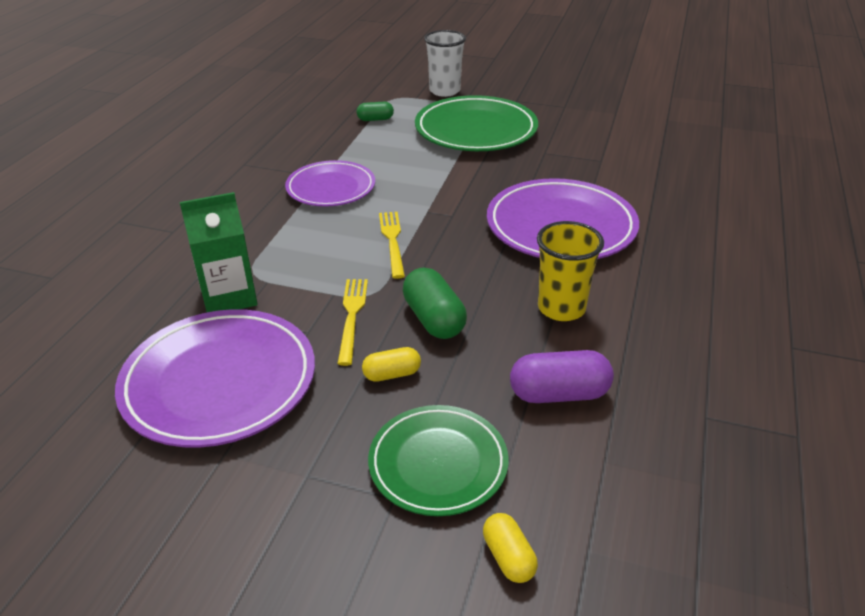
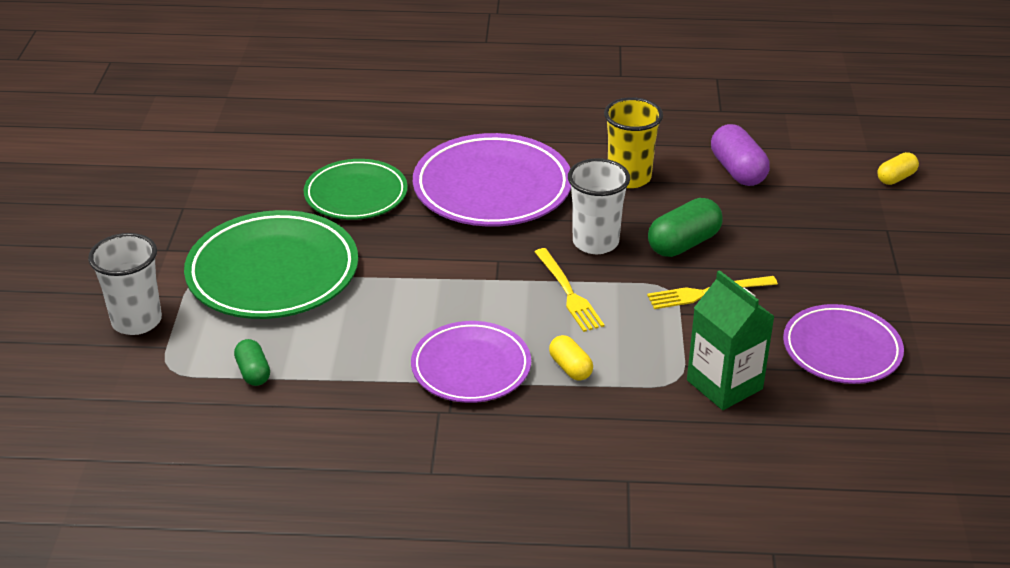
camera: 105 degrees left, 0 degrees up
purple plate [115,309,315,448] -> purple plate [783,304,904,384], size x0.65
yellow capsule [362,347,421,382] -> yellow capsule moved to [549,335,593,381]
green plate [368,405,509,516] -> green plate moved to [304,159,408,220]
yellow fork [379,212,405,279] -> yellow fork turned 90 degrees counterclockwise [535,248,604,332]
none -> white cup [568,158,630,254]

